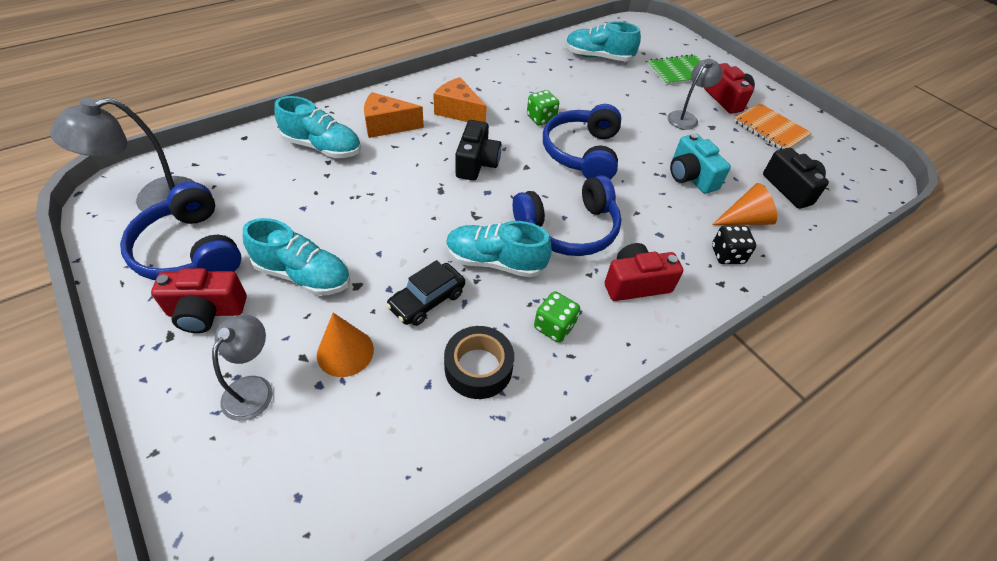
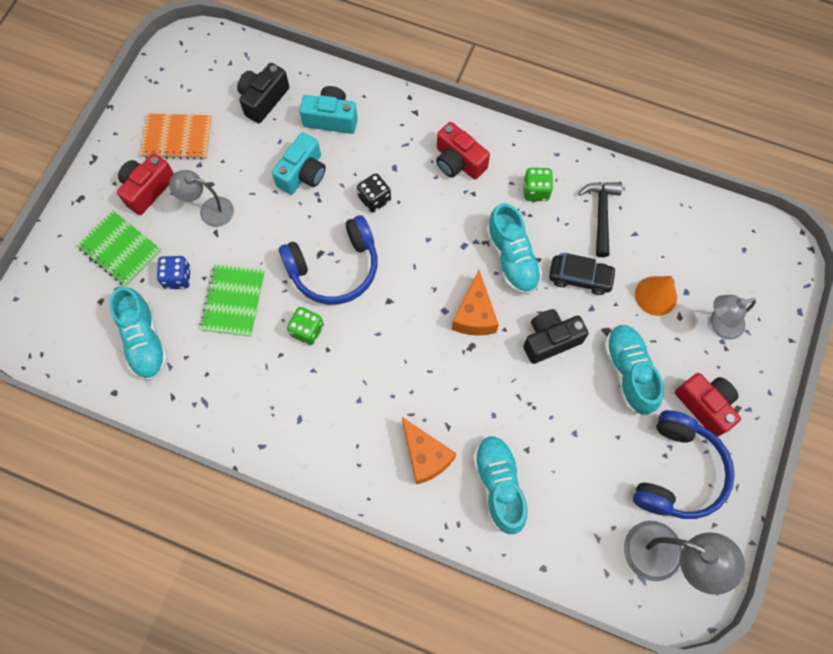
camera: 120 degrees left, 20 degrees up
orange cheese [433,77,487,122] -> orange cheese moved to [452,270,499,336]
black tape [444,326,514,399] -> black hammer [578,182,622,257]
black camera [456,120,501,181] -> black camera moved to [523,309,589,364]
blue headphones [513,175,621,256] -> none
orange cone [712,183,777,225] -> turquoise camera [299,86,358,134]
black dice [712,225,756,264] -> black dice moved to [357,173,391,213]
orange notebook [734,103,812,150] -> orange notebook turned 75 degrees clockwise [140,114,212,160]
none -> blue dice [157,256,191,289]
none -> green notebook [200,264,265,337]

